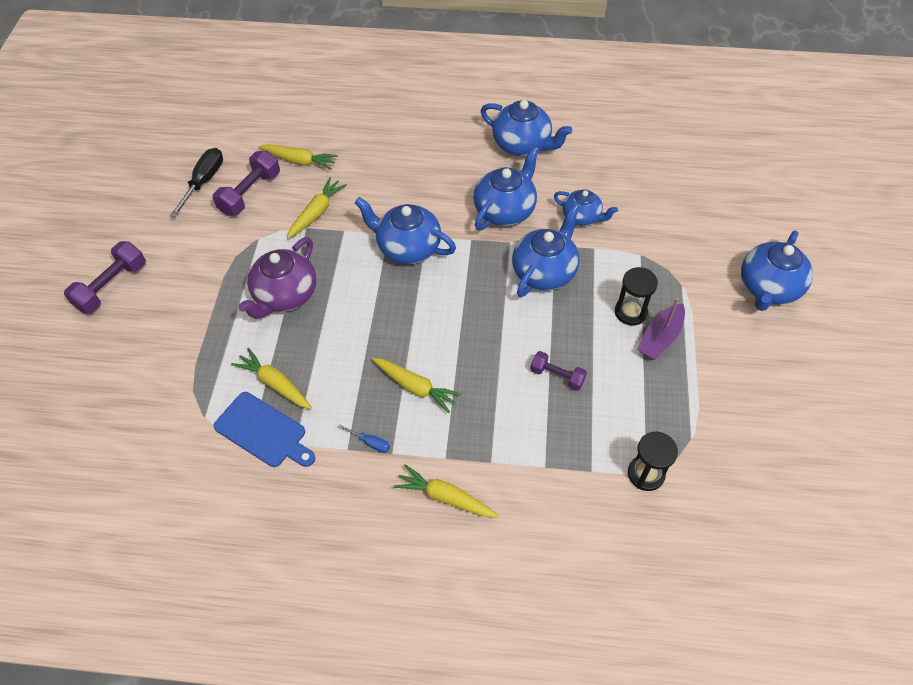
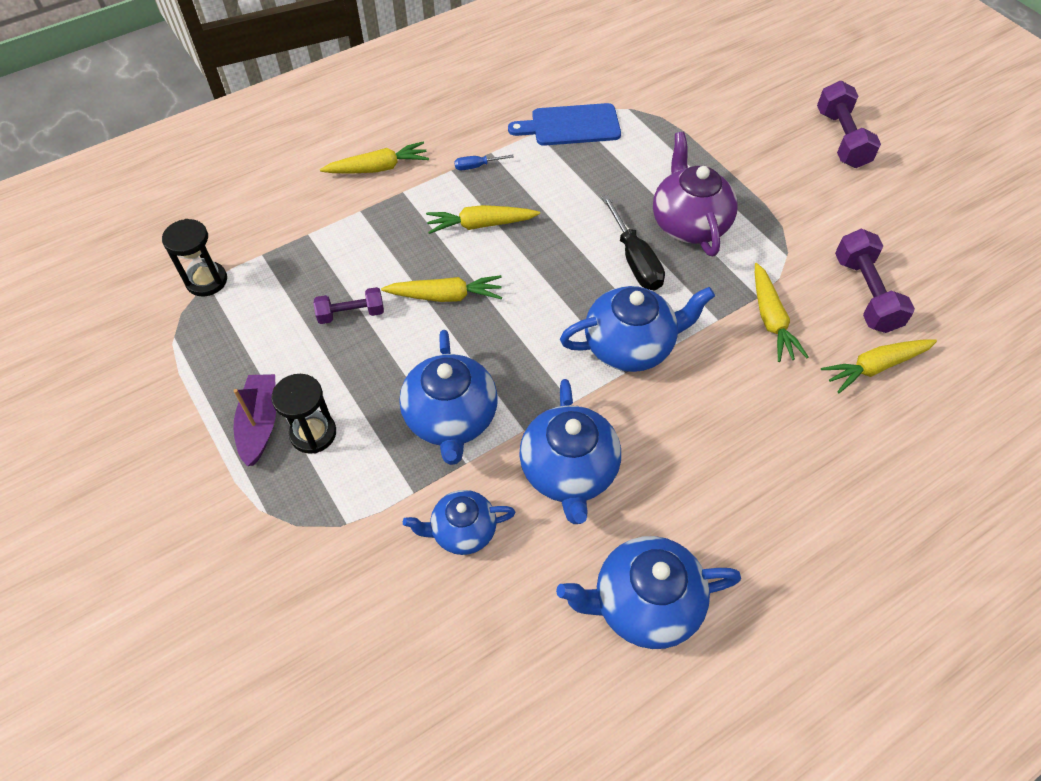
camera: 140 degrees right, 0 degrees up
black screwdriver [170,148,223,217] -> black screwdriver moved to [601,195,665,290]
yellow carrot [231,348,312,409] -> yellow carrot moved to [381,275,502,302]
blue teapot [741,230,813,311] -> none

